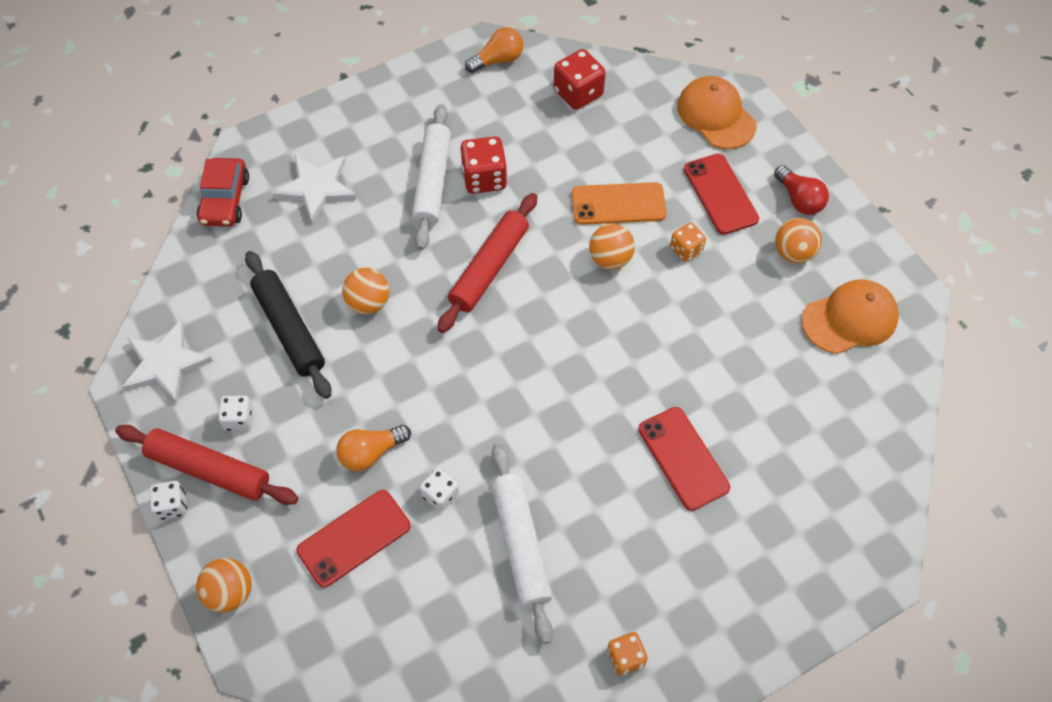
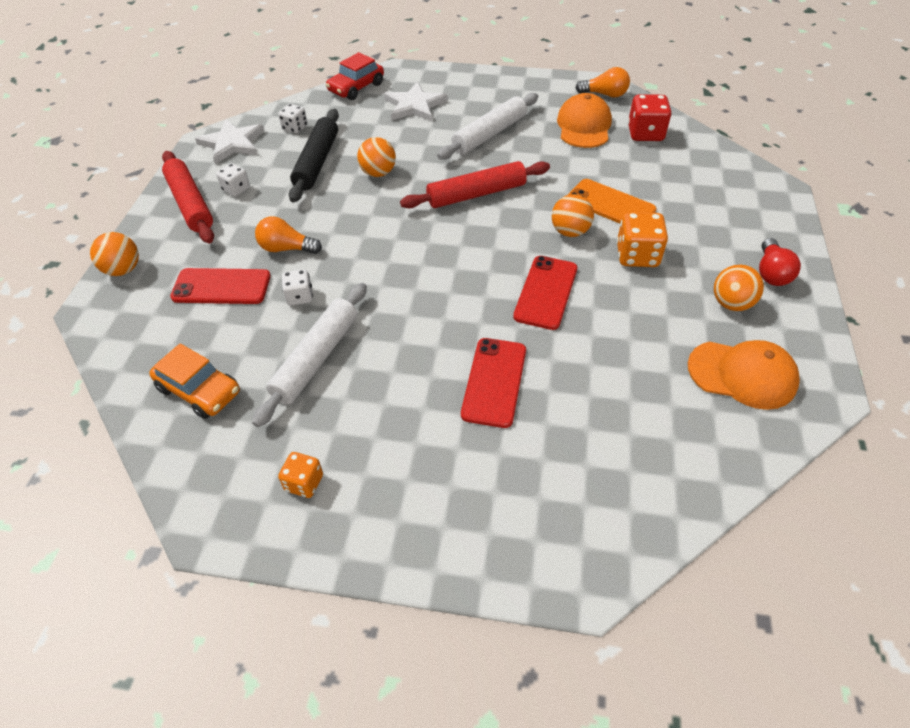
camera: 40 degrees right, 10 degrees down
white dice [149,481,187,520] -> white dice moved to [278,104,307,134]
red dice [460,136,507,194] -> none
orange dice [670,222,706,262] -> orange dice [617,212,668,267], size x1.64
orange cap [677,76,757,149] -> orange cap moved to [557,93,612,148]
red phone [684,154,759,235] -> red phone moved to [513,256,578,330]
none -> orange car [149,343,240,419]

